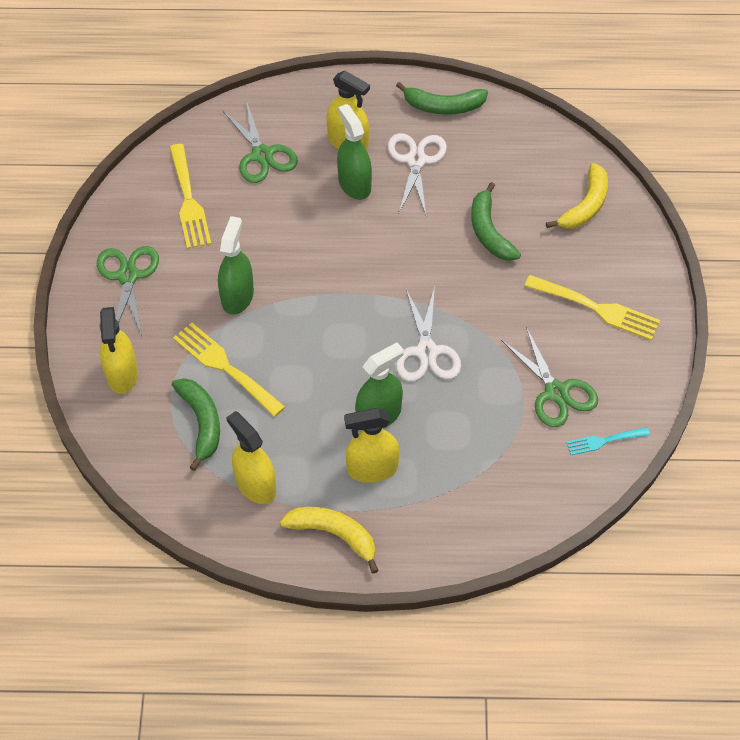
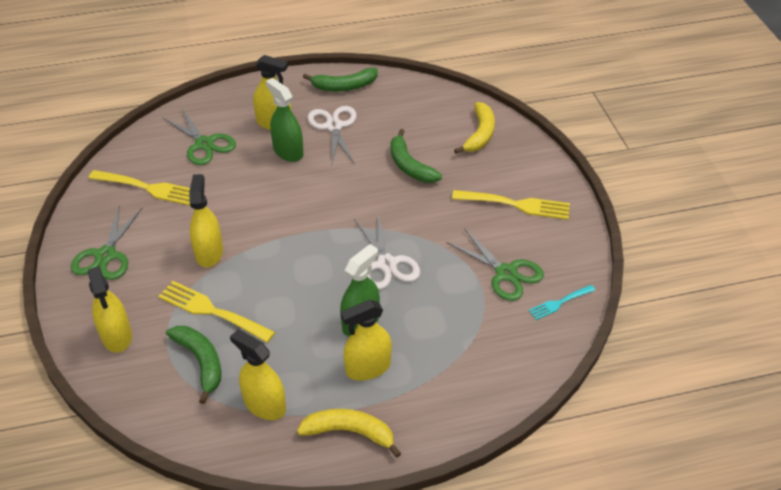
camera: 15 degrees left, 10 degrees down
green scissors [97,246,159,336] -> green scissors turned 150 degrees counterclockwise [71,207,143,280]
yellow fork [169,144,211,249] -> yellow fork turned 45 degrees counterclockwise [88,170,190,206]
green spray bottle [218,216,254,315] -> yellow spray bottle [189,174,223,268]

